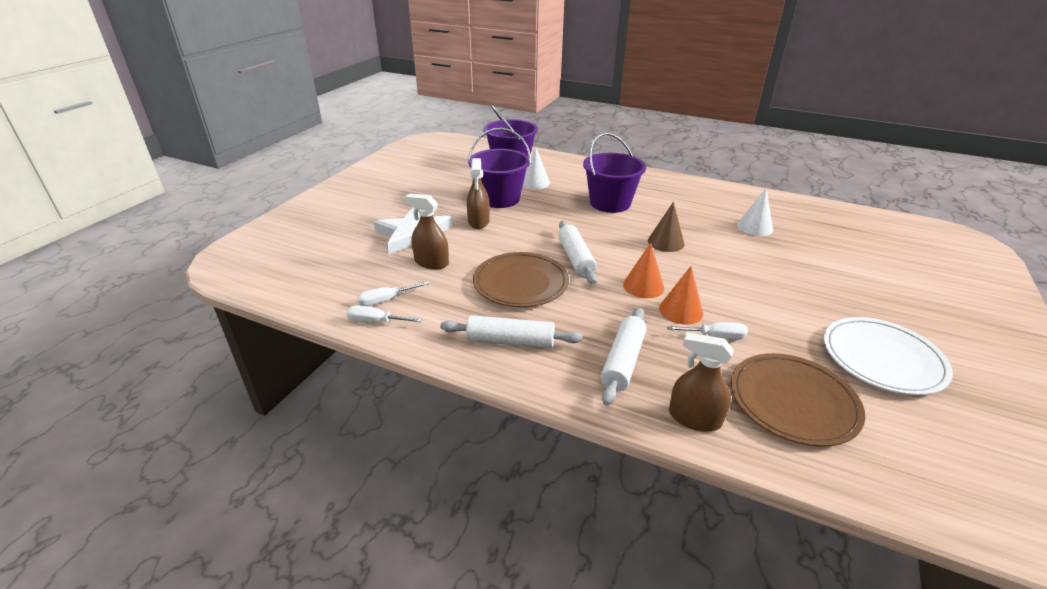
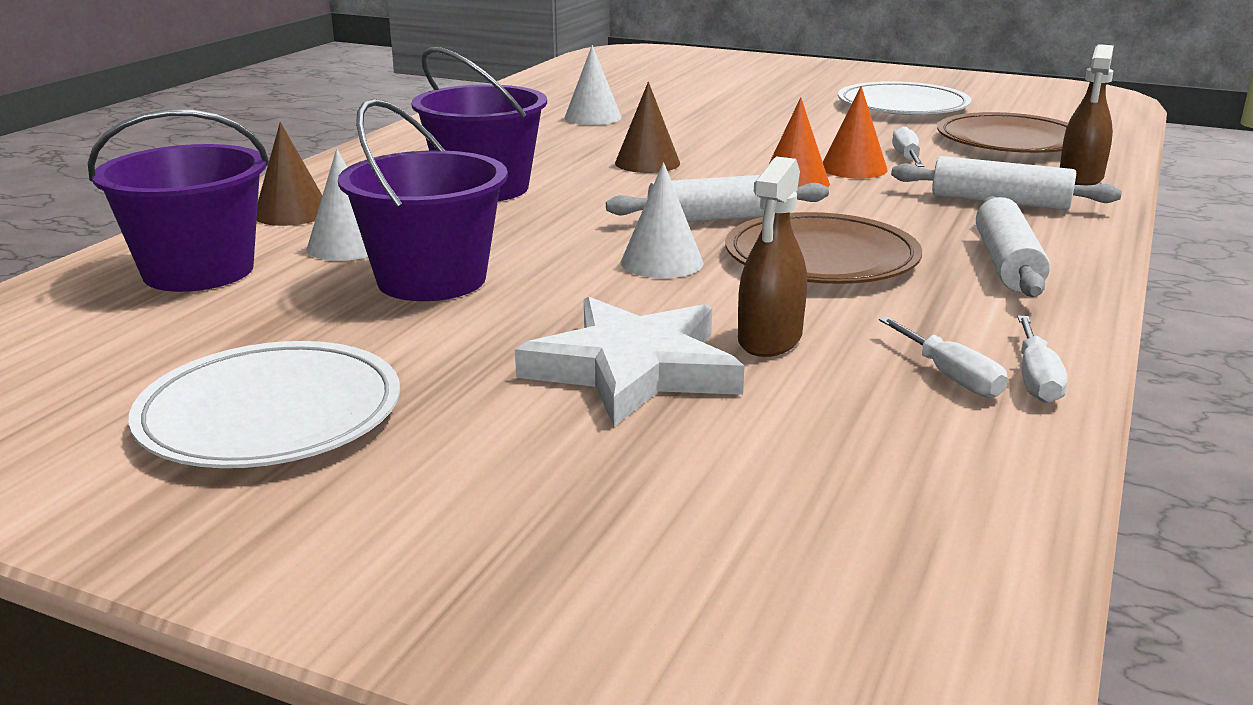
camera: 90 degrees left, 10 degrees down
brown spray bottle [467,158,490,229] -> none
none -> white plate [129,341,400,468]
none -> brown cone [257,122,322,226]
none -> white cone [621,162,704,278]

